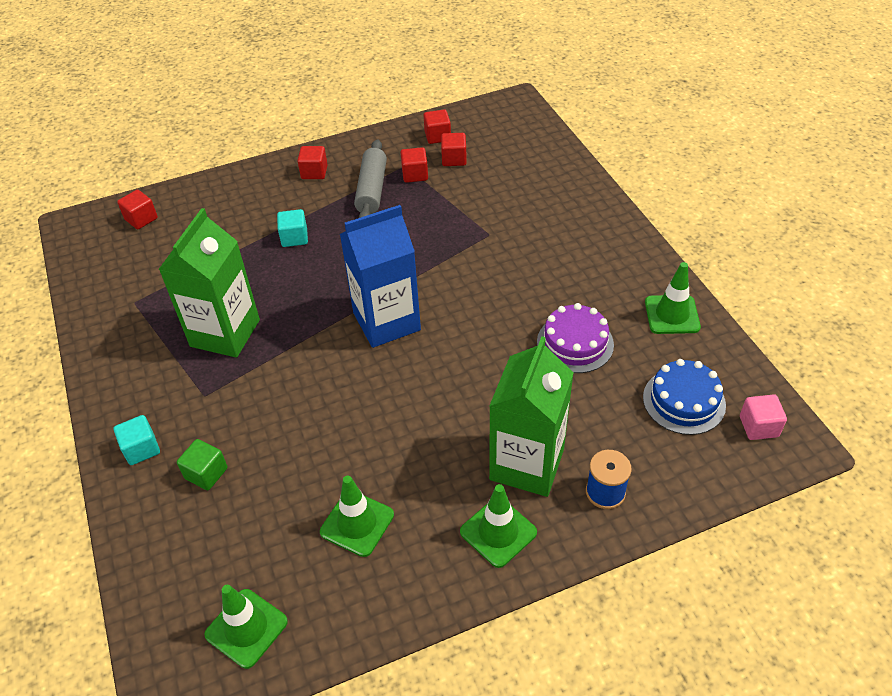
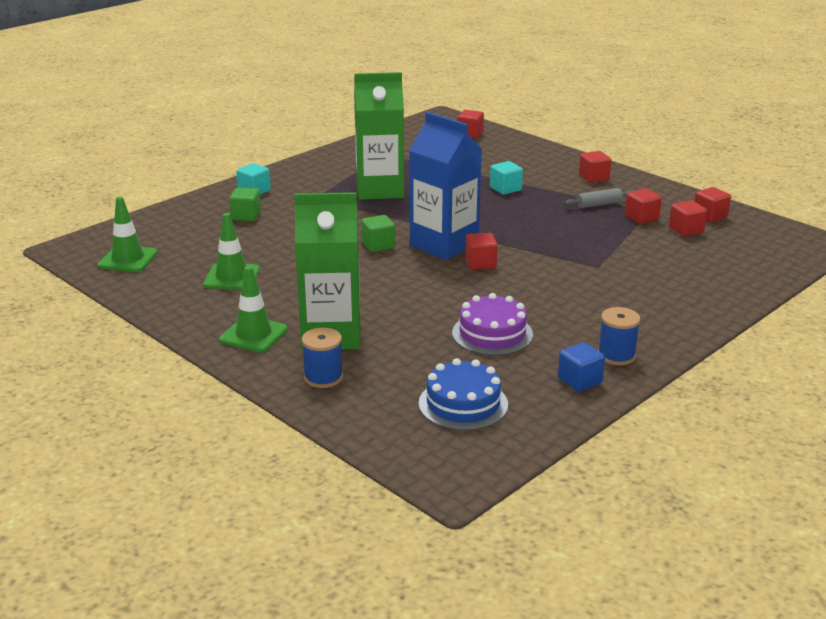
camera: 65 degrees right, 20 degrees down
grey rolling pin [354,139,387,218] -> grey rolling pin [565,188,632,208], size x0.59
green traffic cone [645,262,701,334] -> blue cube [558,342,605,392]
pink cube [740,394,787,440] -> none
none -> green cube [361,215,395,252]
none -> red cube [465,233,498,270]
none -> blue spool [598,307,640,365]

